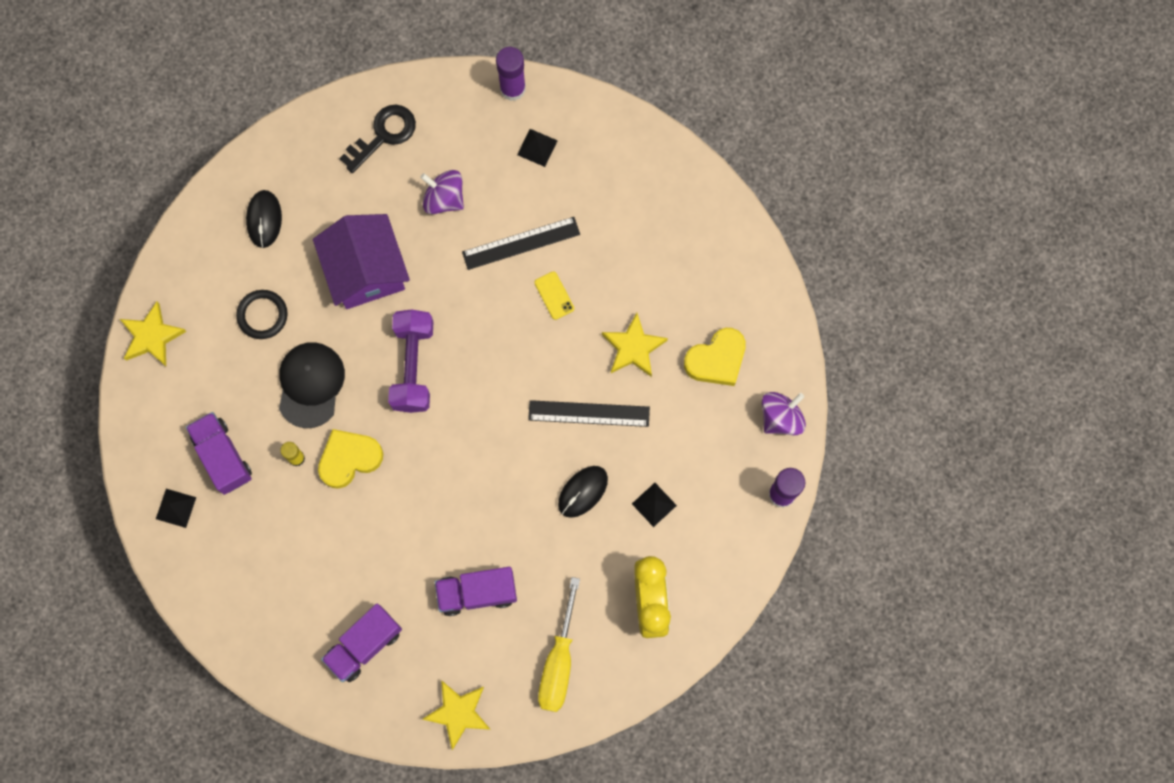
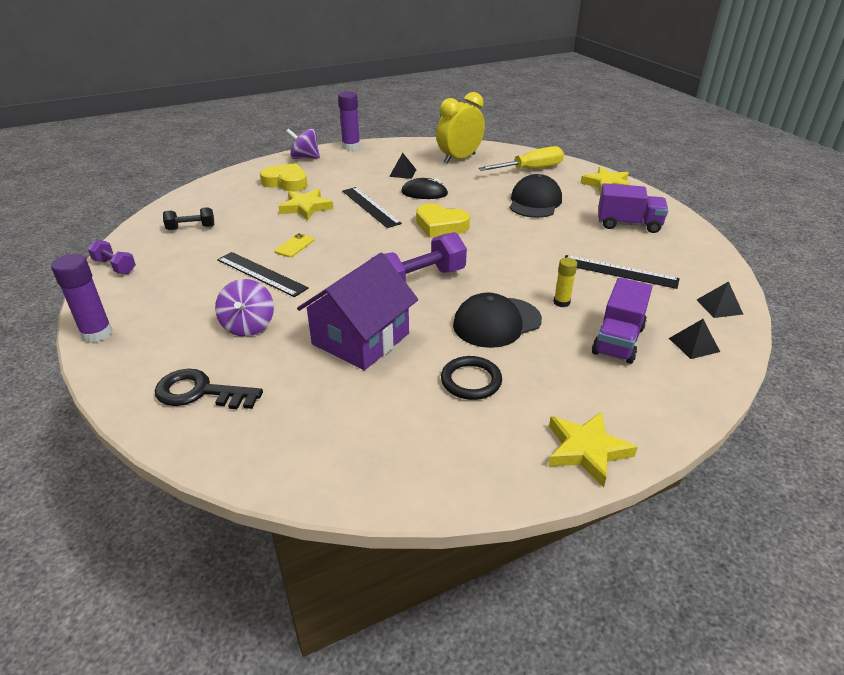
camera: 125 degrees left, 40 degrees down
black mouse [246,190,282,248] -> none
yellow heart [318,429,383,489] -> yellow heart moved to [416,204,470,238]
purple truck [435,567,517,616] -> black cap [510,174,562,218]
black pyramid [517,129,558,167] -> black pyramid moved to [697,281,743,318]
none -> purple dumbbell [88,240,136,274]
none -> black dumbbell [163,207,214,230]
none -> black ruler [565,255,680,289]

